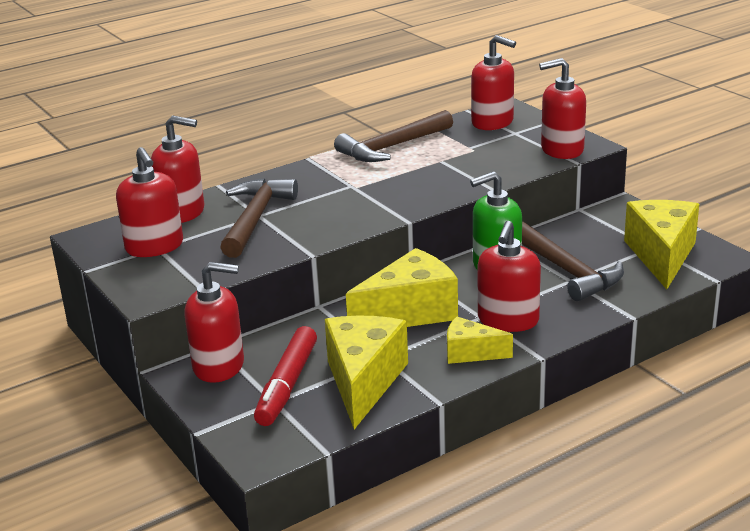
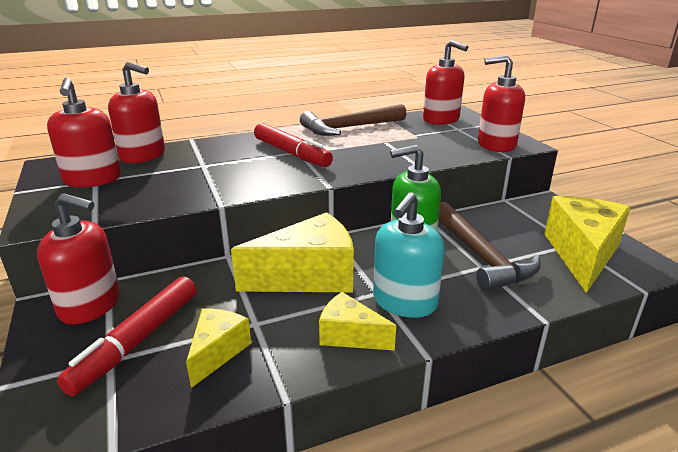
camera: 10 degrees right, 0 degrees up
brown hammer [220,178,298,258] -> none
yellow cheese [325,316,408,429] -> yellow cheese [186,308,251,388], size x0.55
red soap dispenser [478,221,541,332] -> turquoise soap dispenser [373,192,445,318]
none -> red marker [254,123,333,167]

